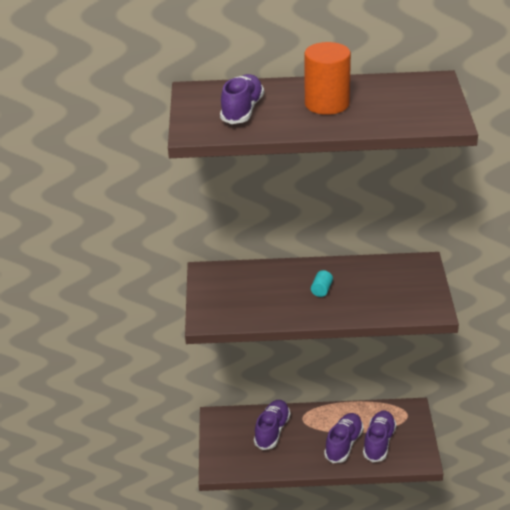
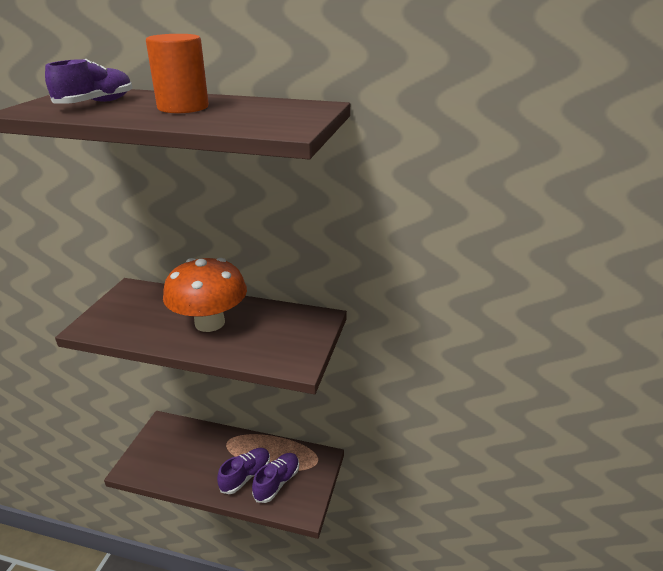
camera: 15 degrees right, 5 degrees down
purple shoe [254,400,290,450] -> none
turquoise cylinder [311,270,333,297] -> orange mushroom [163,258,247,332]

